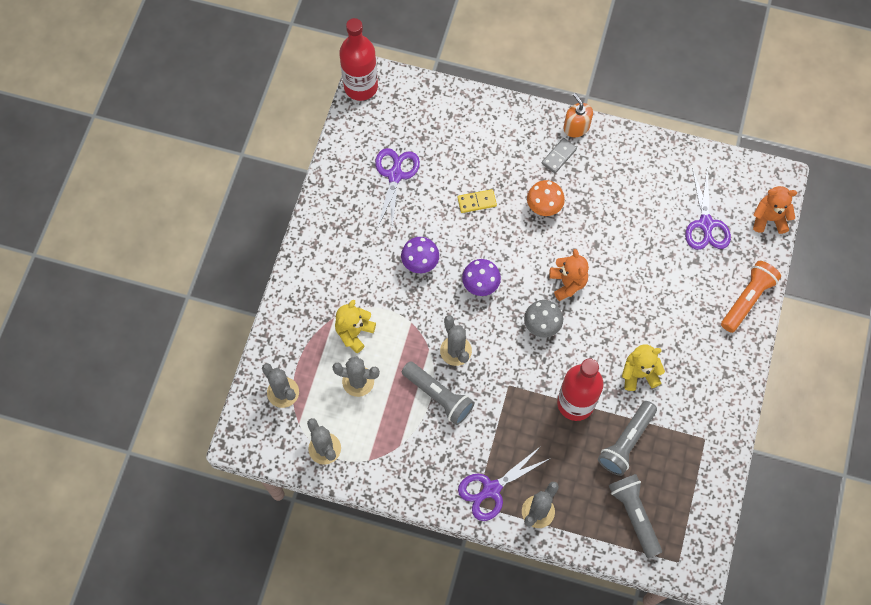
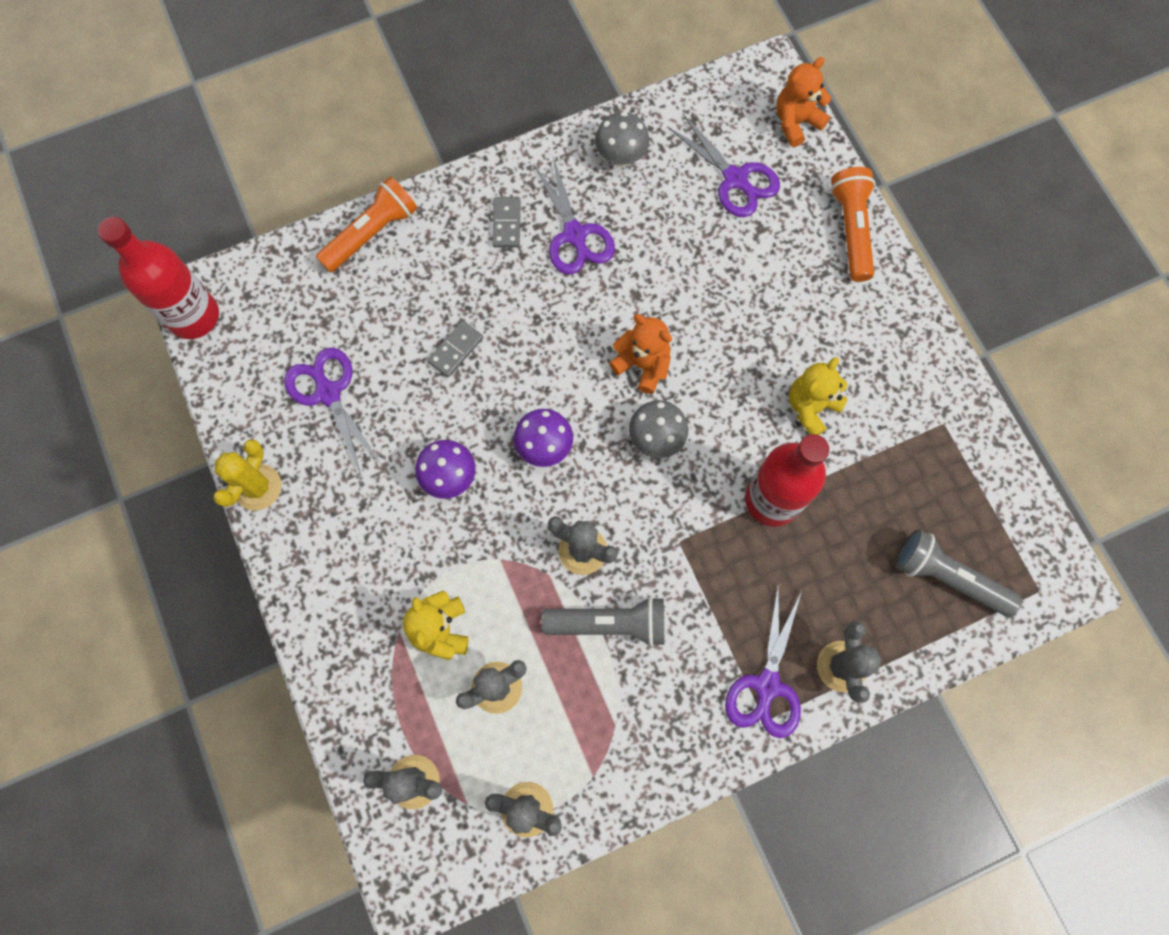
camera: 40 degrees left, 5 degrees up
yellow domino [457,189,497,213] -> grey domino [427,321,483,377]
orange mushroom [527,180,565,216] -> none
orange soap dispenser [563,93,593,137] -> none
grey flashlight [598,401,657,476] -> none
none -> yellow cactus [213,439,281,510]
none -> orange flashlight [316,177,418,272]
none -> purple scissors [533,157,615,274]
none -> grey mushroom [595,112,650,166]

